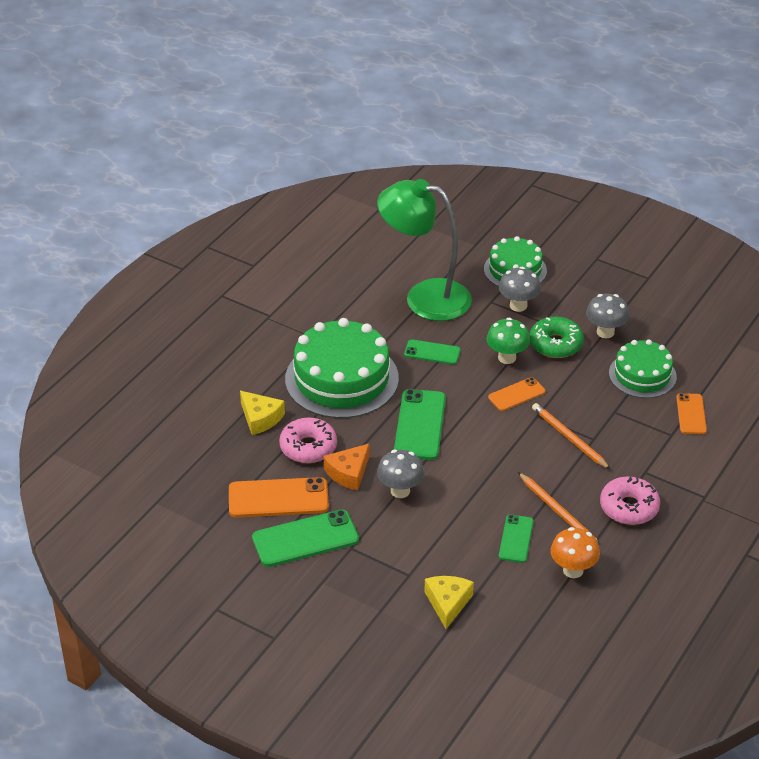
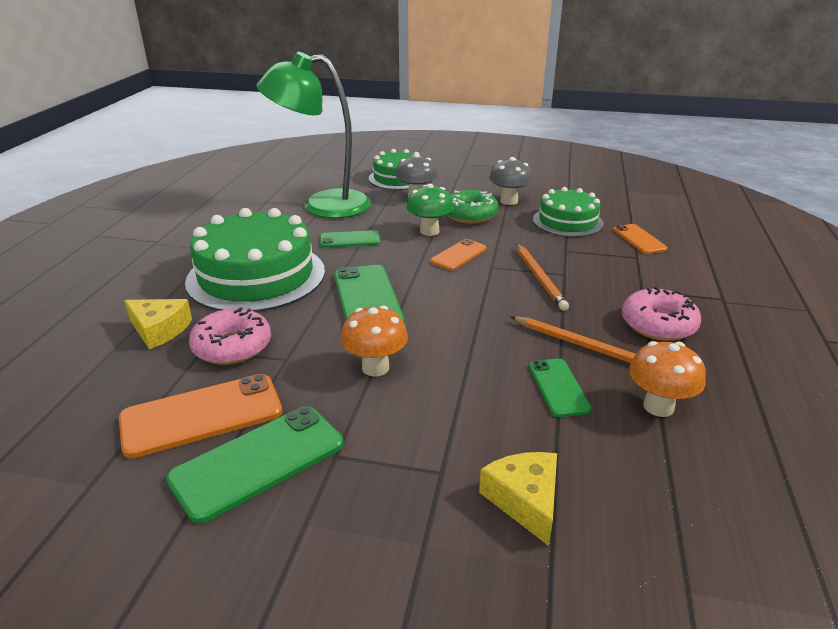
camera: 20 degrees left, 10 degrees down
orange cheese [324,444,370,491] -> none
grey mushroom [377,450,424,498] -> orange mushroom [341,306,408,376]
orange pencil [532,403,611,470] -> orange pencil turned 135 degrees counterclockwise [517,244,569,311]

